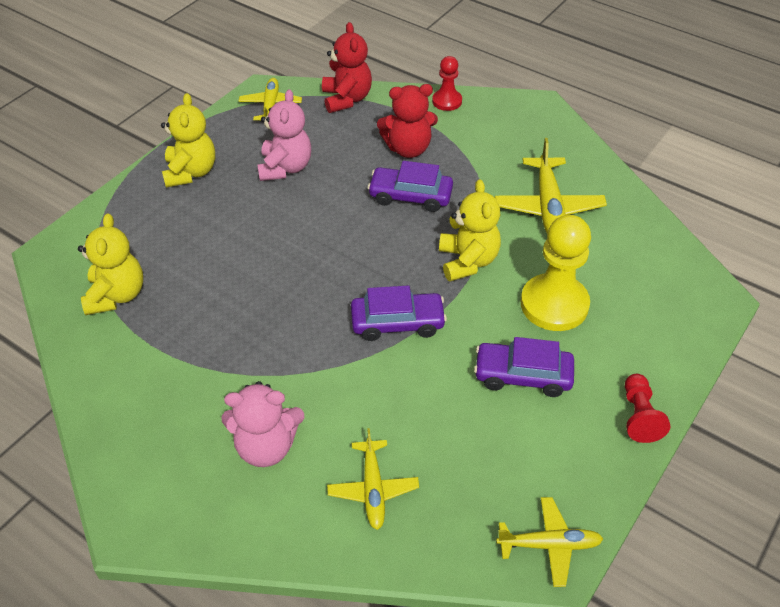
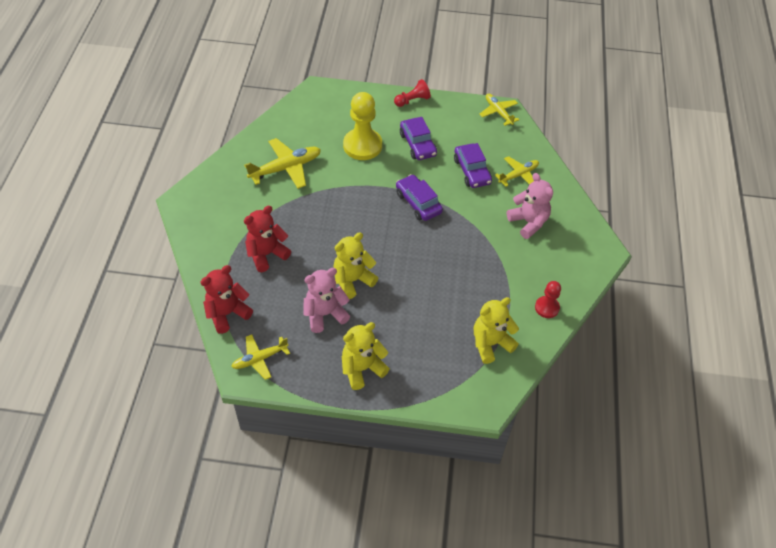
camera: 120 degrees left, 5 degrees up
purple car [368,161,453,212] -> purple car moved to [454,143,492,188]
red teddy bear [377,84,438,158] -> red teddy bear turned 90 degrees counterclockwise [244,206,291,272]
red pawn [432,56,462,111] -> red pawn moved to [535,281,561,318]
yellow teddy bear [439,179,501,282] -> yellow teddy bear moved to [334,232,378,299]

